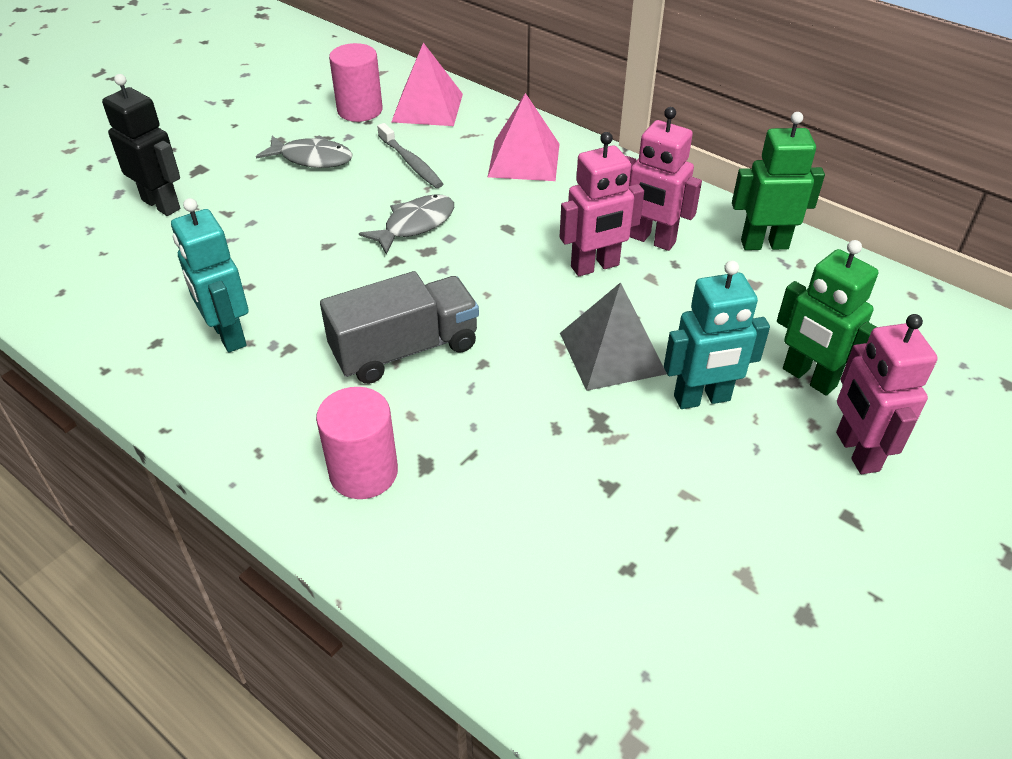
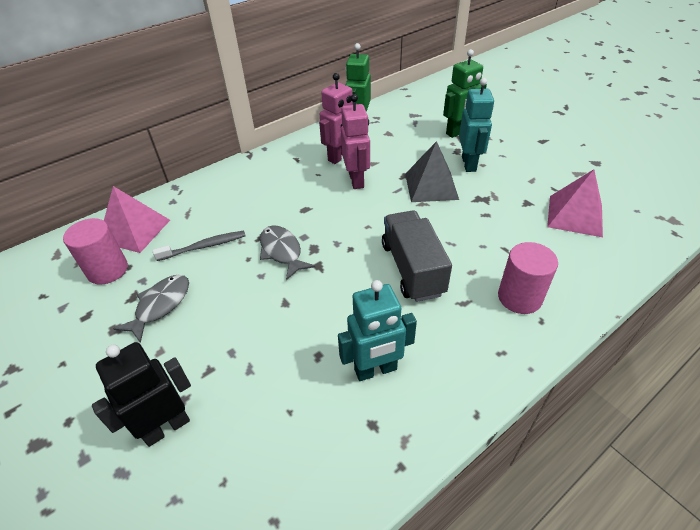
camera: 75 degrees left, 0 degrees up
pink pyramid [488,93,560,181] -> pink pyramid moved to [547,169,603,237]
pink robot [836,314,938,474] -> none

